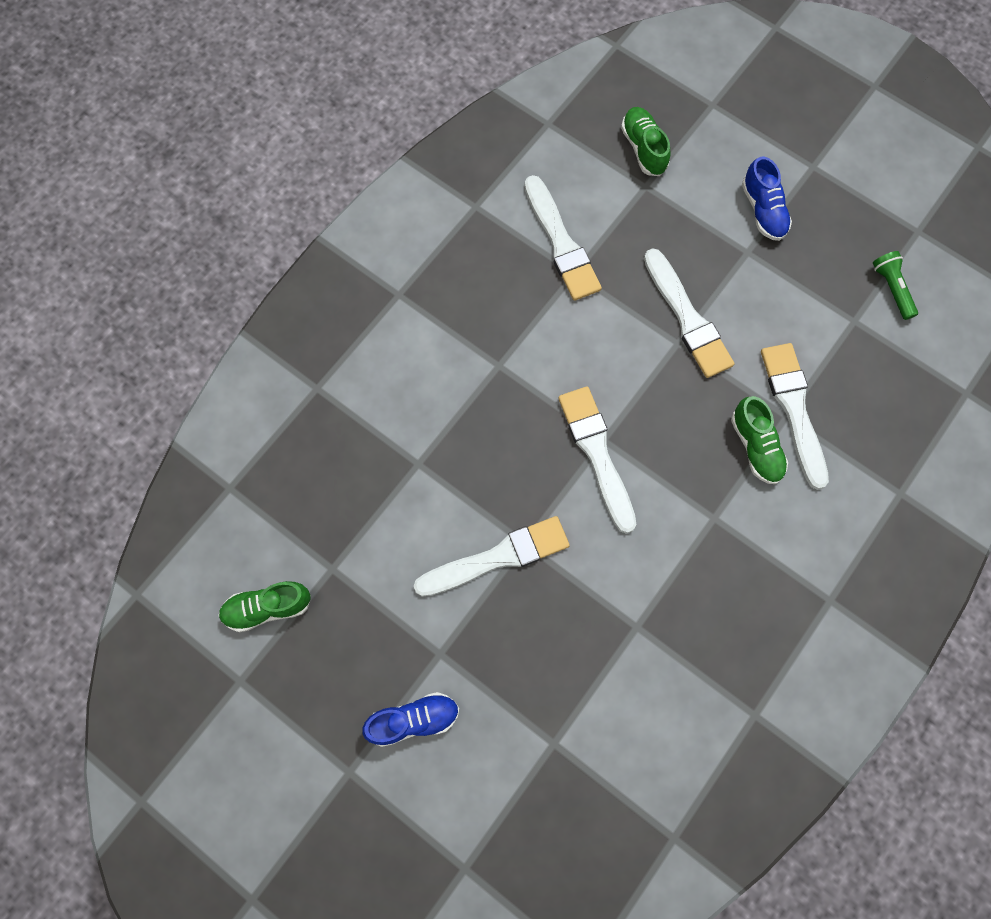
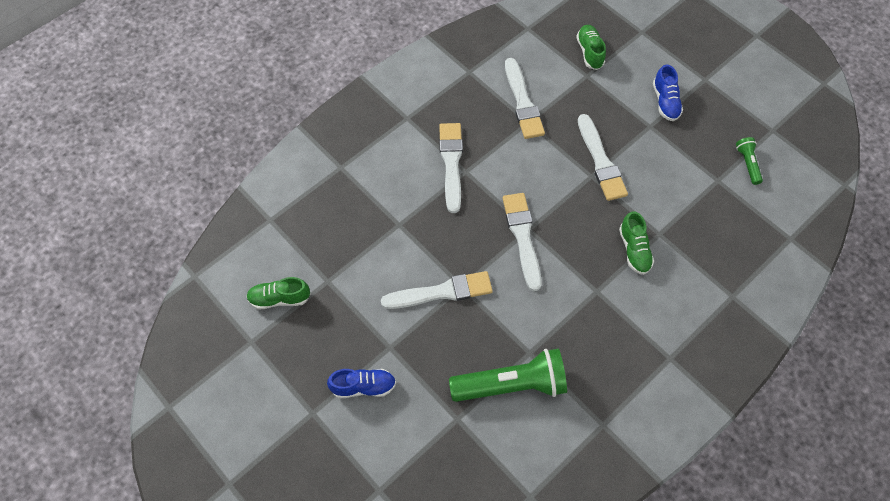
camera: 10 degrees right, 10 degrees down
white brush [761,343,829,490] -> white brush moved to [439,123,463,213]
none -> green flashlight [449,349,567,402]

